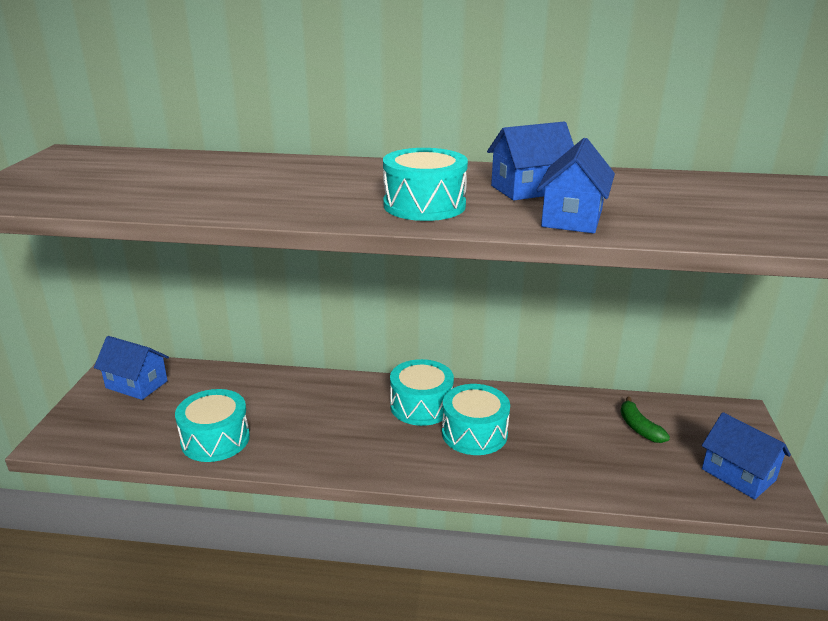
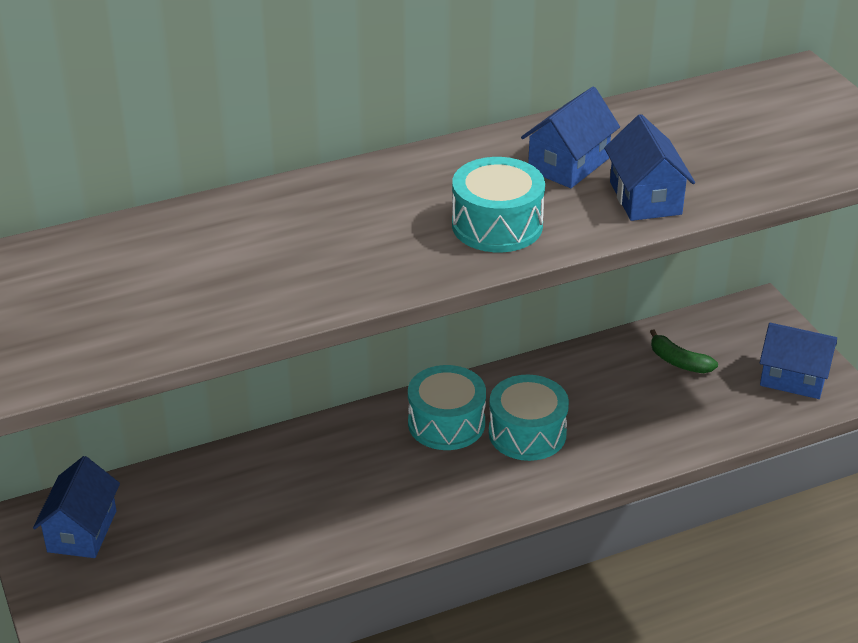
camera: 30 degrees left, 10 degrees up
blue house [94,336,169,400] -> blue house turned 75 degrees counterclockwise [33,456,120,558]
turquoise drum [175,389,250,462] -> none

